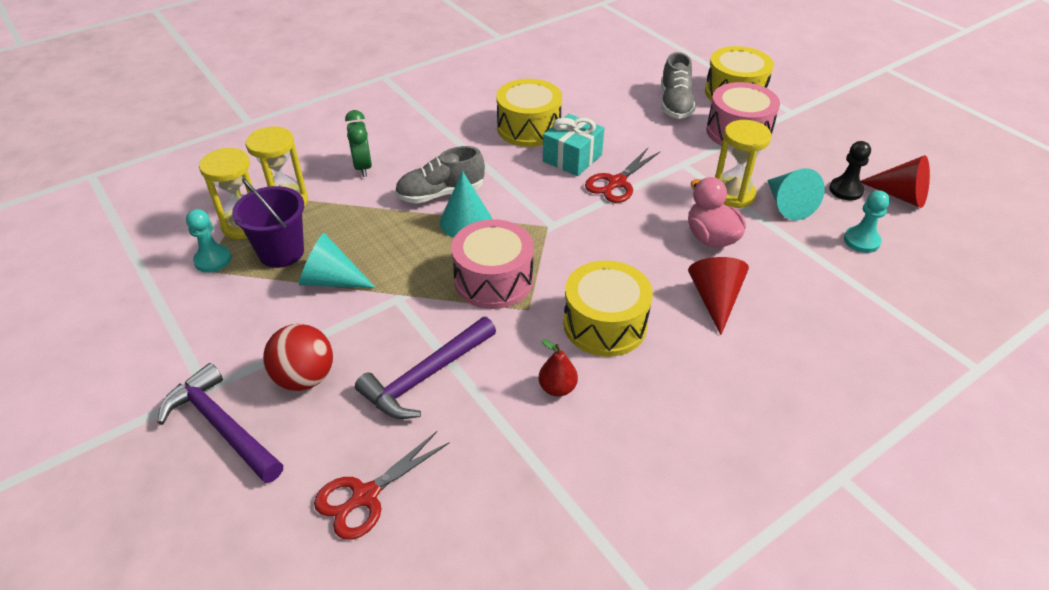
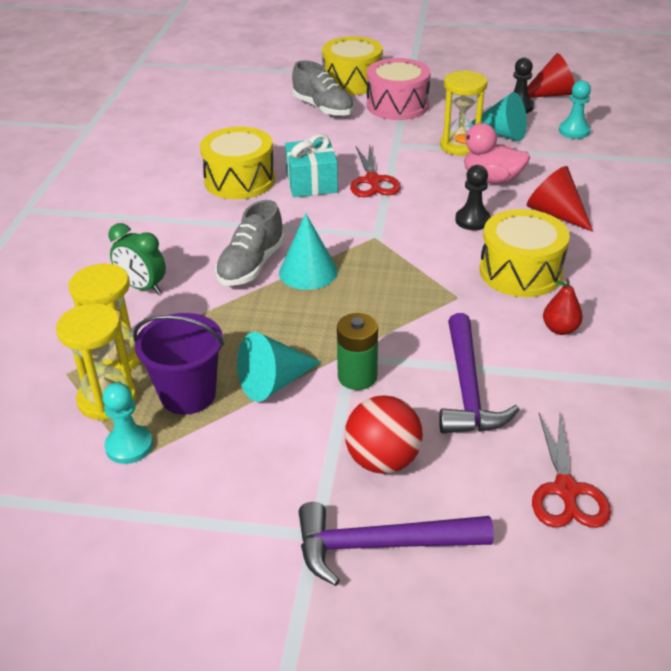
camera: 45 degrees left, 5 degrees down
pink drum [451,219,534,309] -> none
none -> green battery [337,313,378,390]
none -> black pawn [455,165,491,230]

